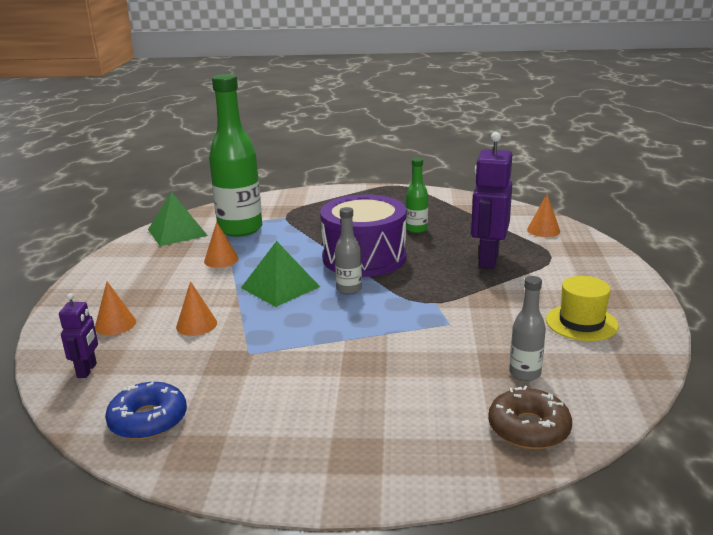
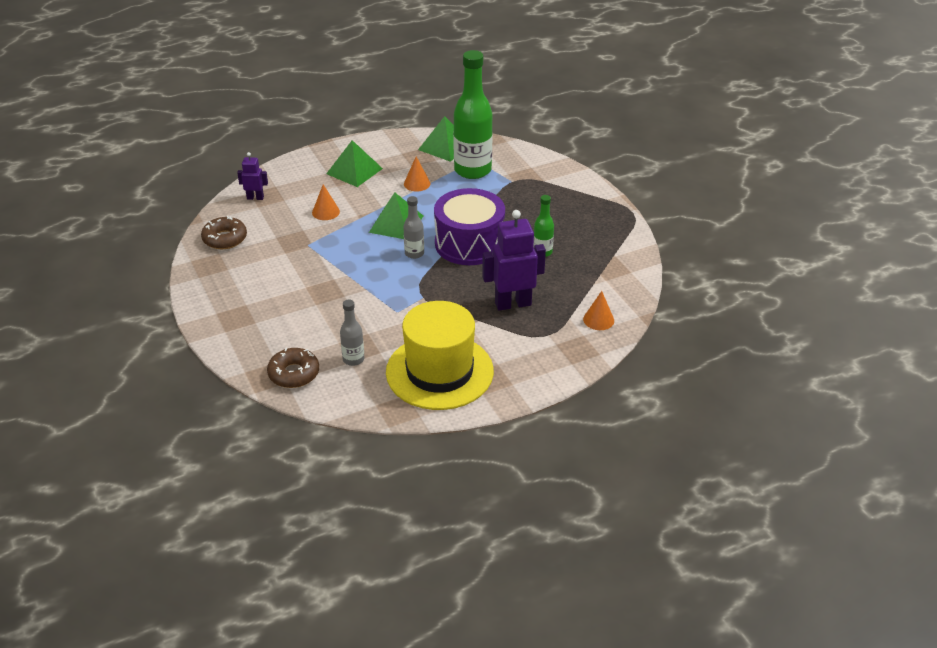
camera: 60 degrees right, 15 degrees up
purple robot [59,293,98,378] -> purple robot turned 150 degrees counterclockwise [237,152,268,200]
orange cone [95,282,136,335] -> none
blue donut [105,382,187,440] -> brown donut [201,216,247,249]
yellow hat [546,276,619,341] -> yellow hat [386,301,494,410], size x1.95
none -> green pyramid [326,140,383,187]

